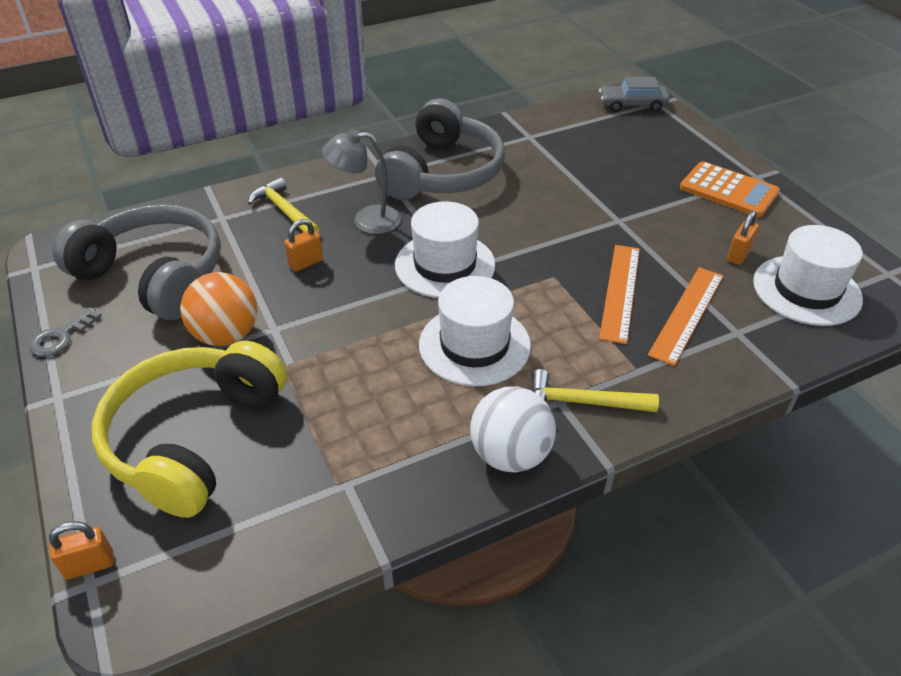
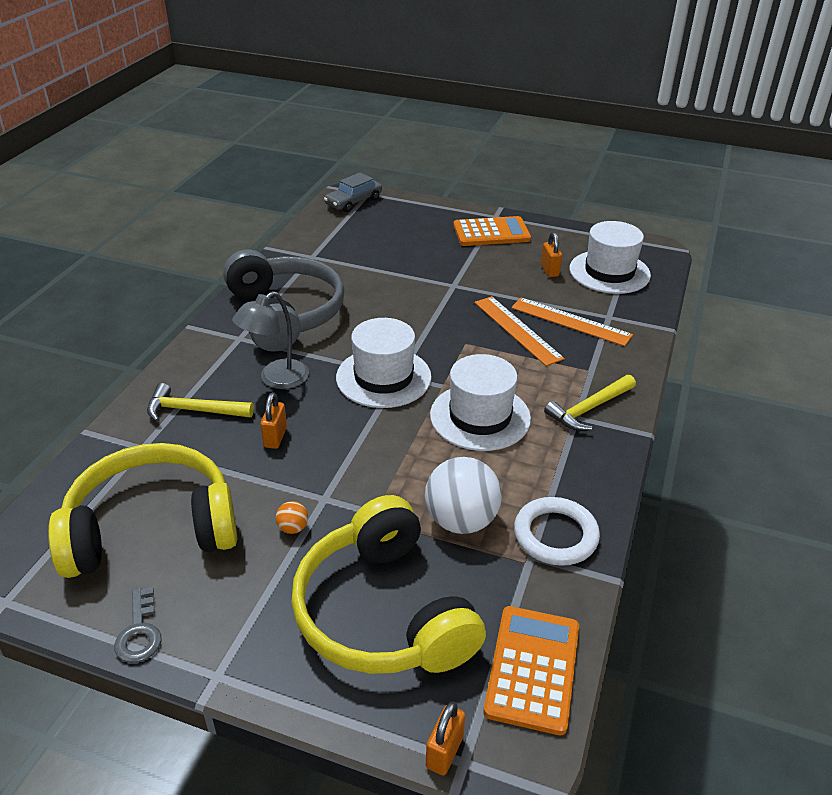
camera: 45 degrees left, 5 degrees down
grey headphones [52,204,221,320] -> yellow headphones [48,443,237,578]
orange ball [180,272,257,346] -> orange ball [276,501,308,534], size x0.42
white ball [470,387,556,473] -> white ball moved to [425,457,502,534]
orange ruler [648,267,724,366] -> orange ruler turned 45 degrees counterclockwise [511,298,633,346]
none -> orange calculator [483,606,579,735]
none -> white ring [514,497,600,566]

